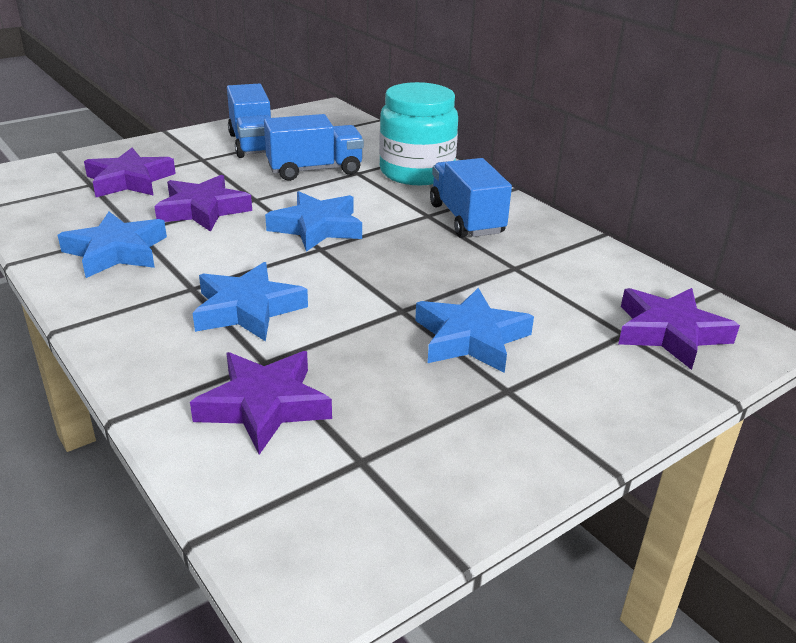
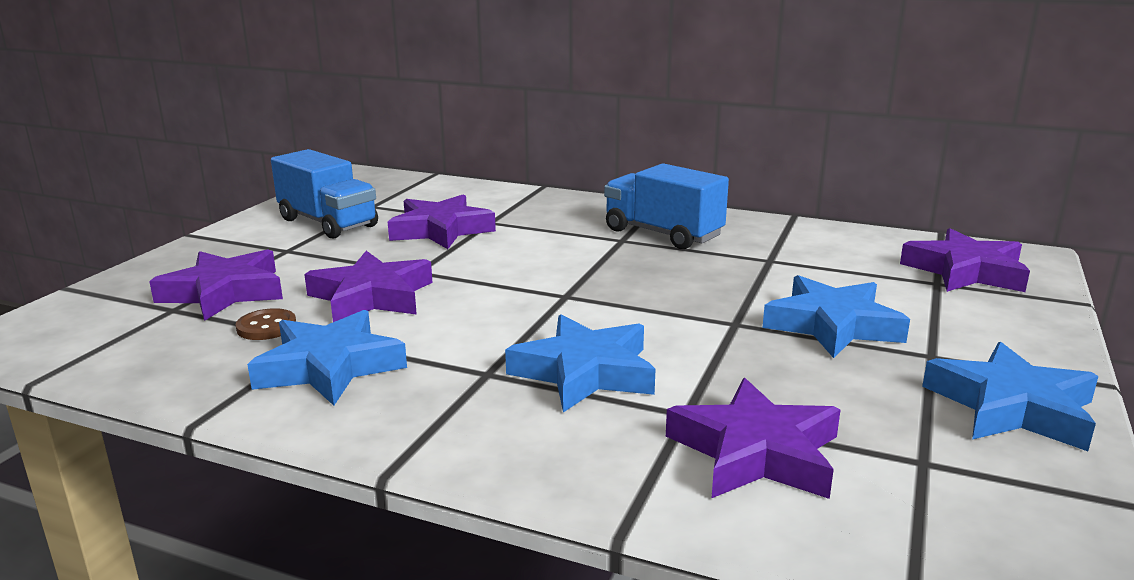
camera: 30 degrees left, 10 degrees down
blue truck [264,114,364,181] -> purple star [388,194,496,249]
blue star [265,191,362,252] -> blue star moved to [922,342,1098,451]
turquoise jar [379,82,458,185] -> none
none -> brown button [236,308,296,340]

